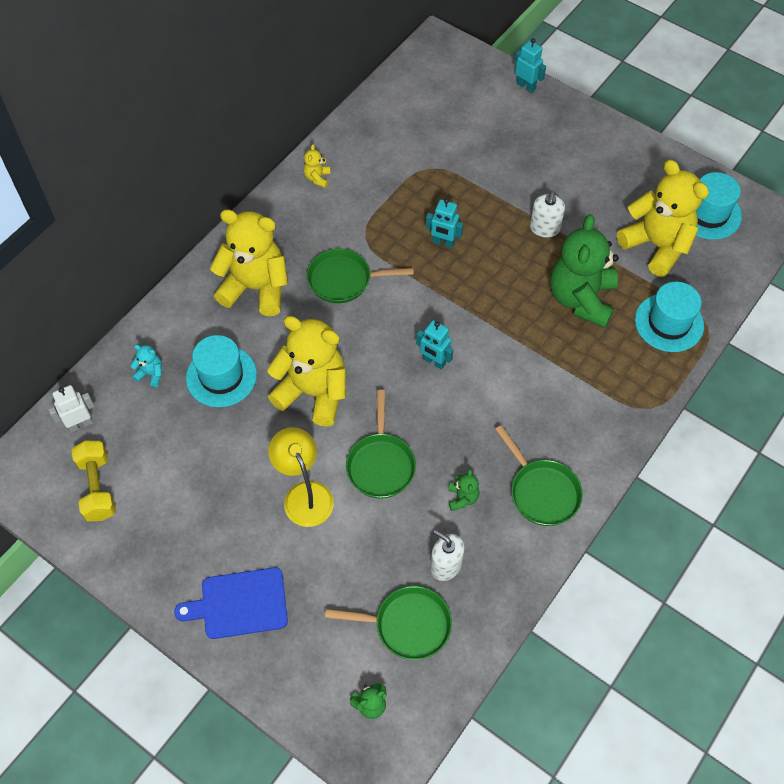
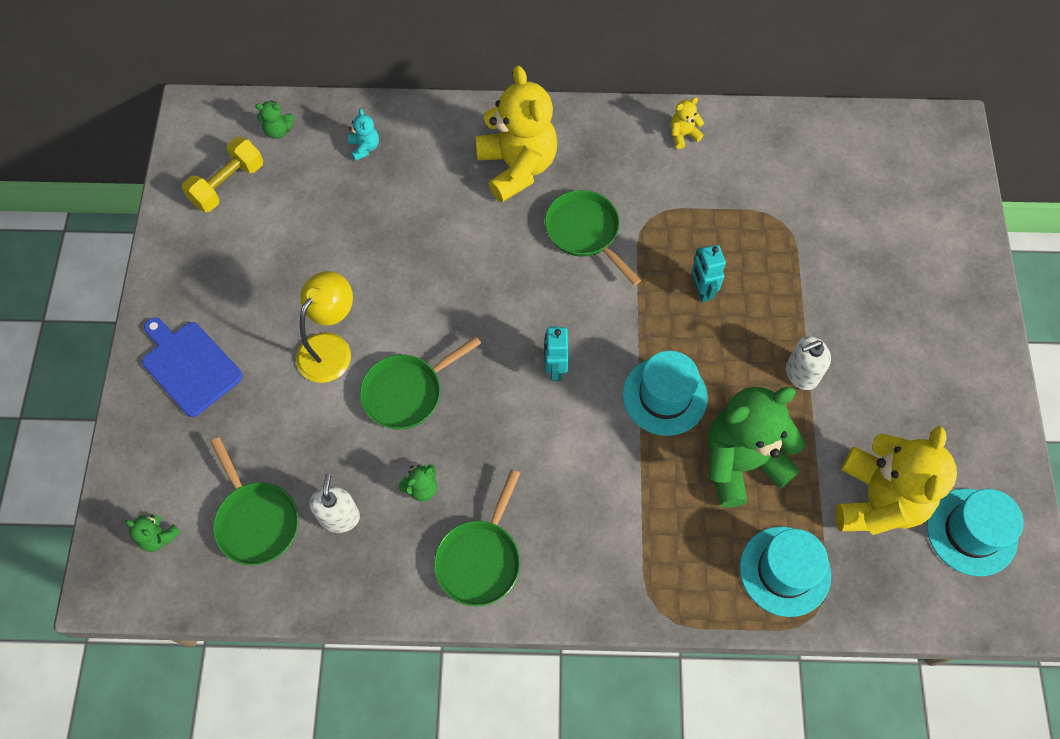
camera: 55 degrees right, 5 degrees up
white robot [48,385,95,433] -> green teddy bear [255,100,294,139]
turquoise hat [186,335,257,407] -> turquoise hat moved to [623,351,708,436]
yellow teddy bear [267,316,346,427] -> none
turquoise robot [514,38,546,93] -> none

